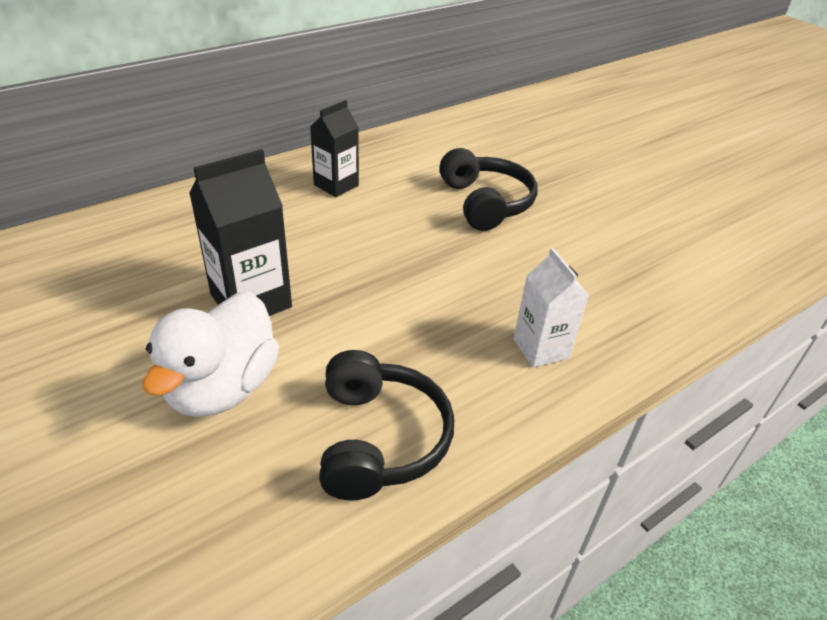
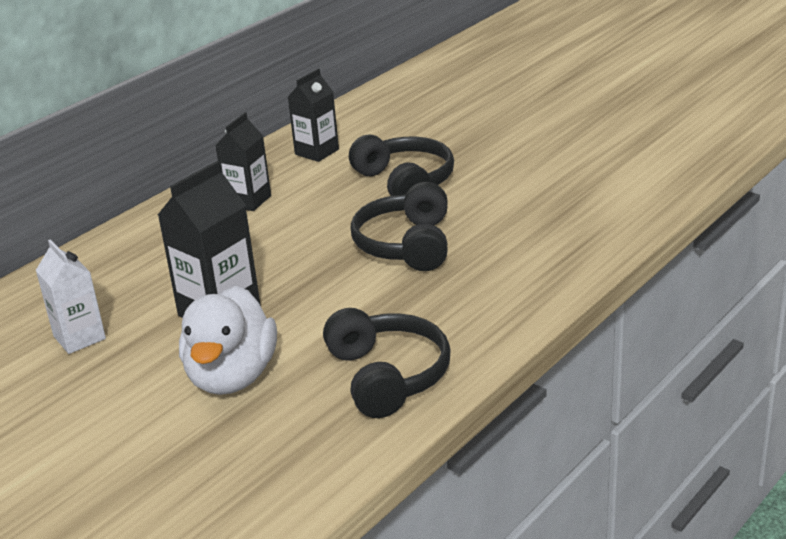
camera: 10 degrees left, 10 degrees down
white carton [513,248,589,367] -> white carton moved to [36,239,106,354]
none -> black carton [288,69,339,162]
none -> black headphones [351,182,448,271]

